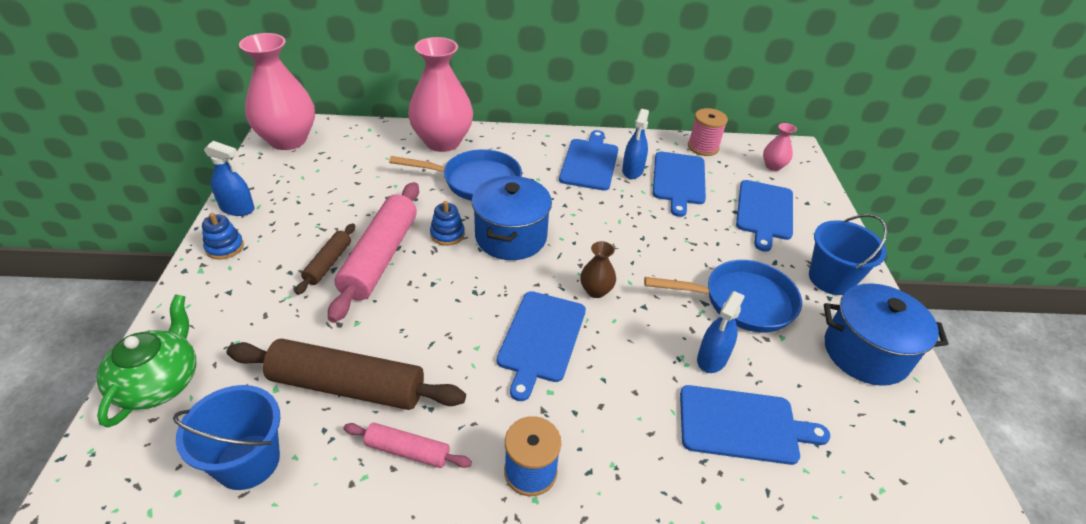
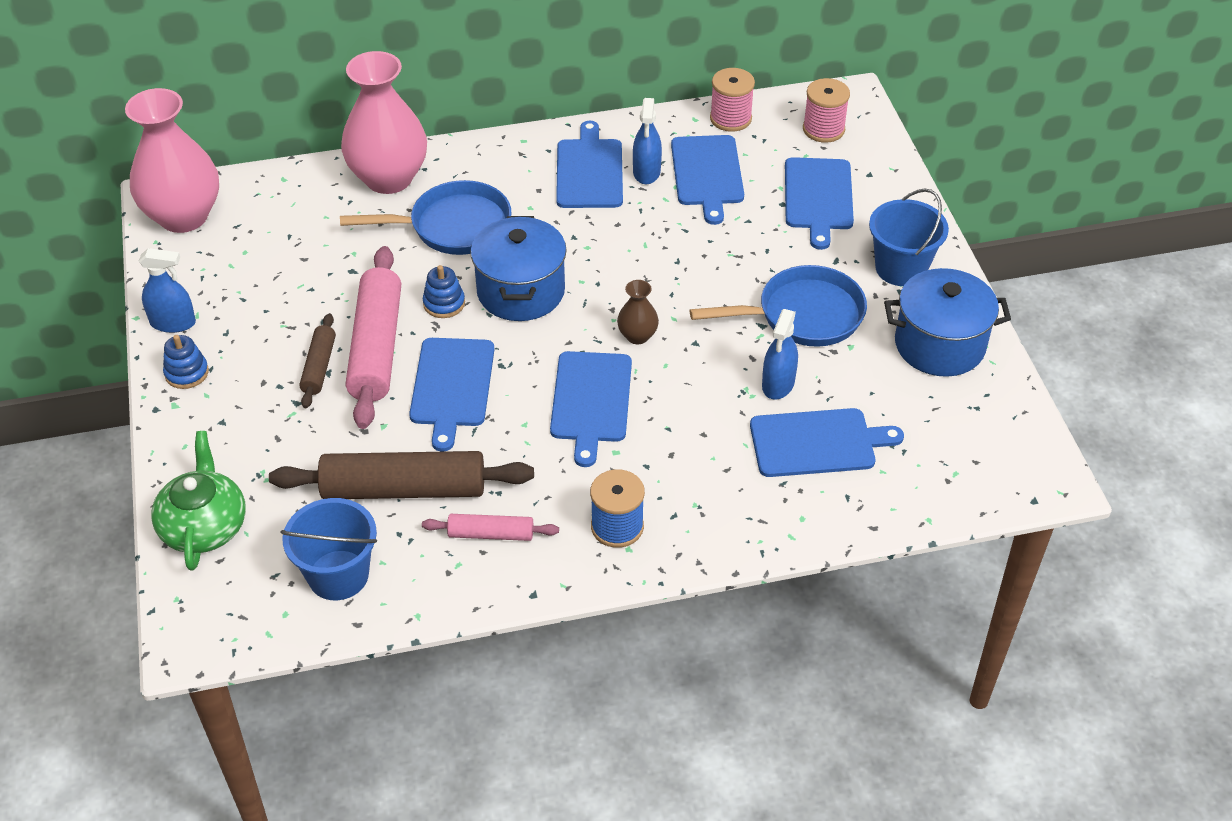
camera: 10 degrees left, 5 degrees up
pink vase [763,123,797,171] -> pink spool [803,78,850,143]
none -> blue cutting board [409,338,495,452]

